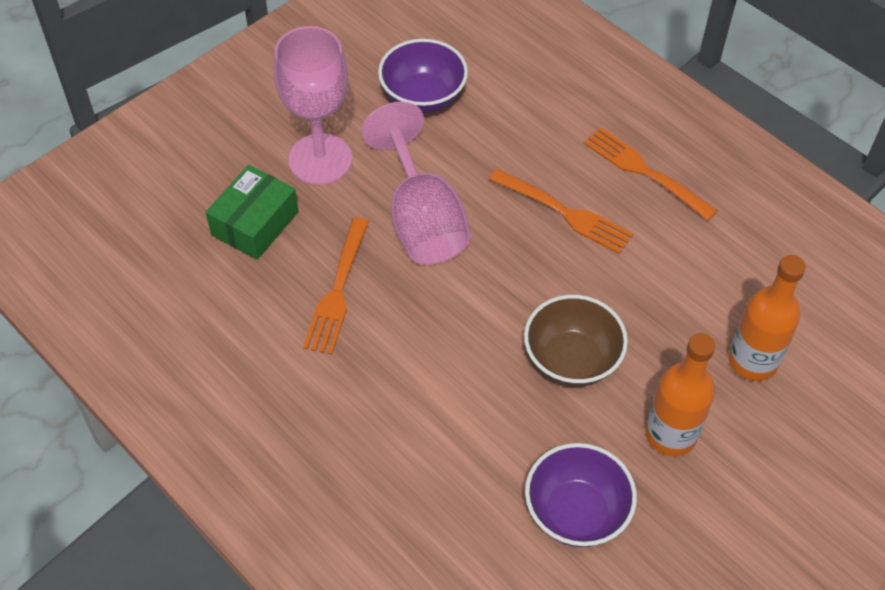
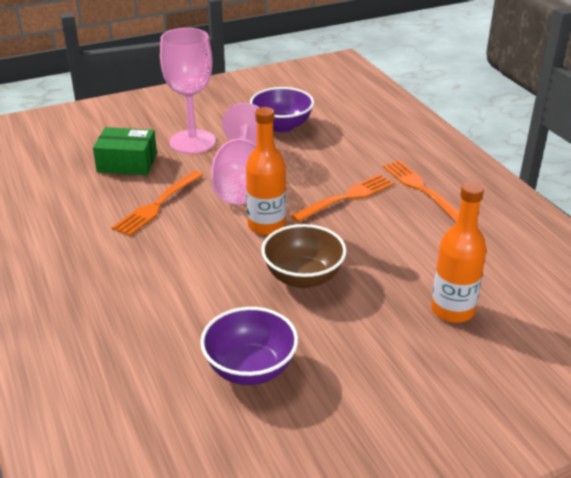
camera: 20 degrees right, 20 degrees down
green box [206,165,299,260] -> green box turned 45 degrees clockwise [93,127,157,175]
orange fork [489,169,633,254] -> orange fork turned 90 degrees counterclockwise [291,174,394,222]
orange bottle [646,333,715,457] -> orange bottle moved to [246,107,286,235]

